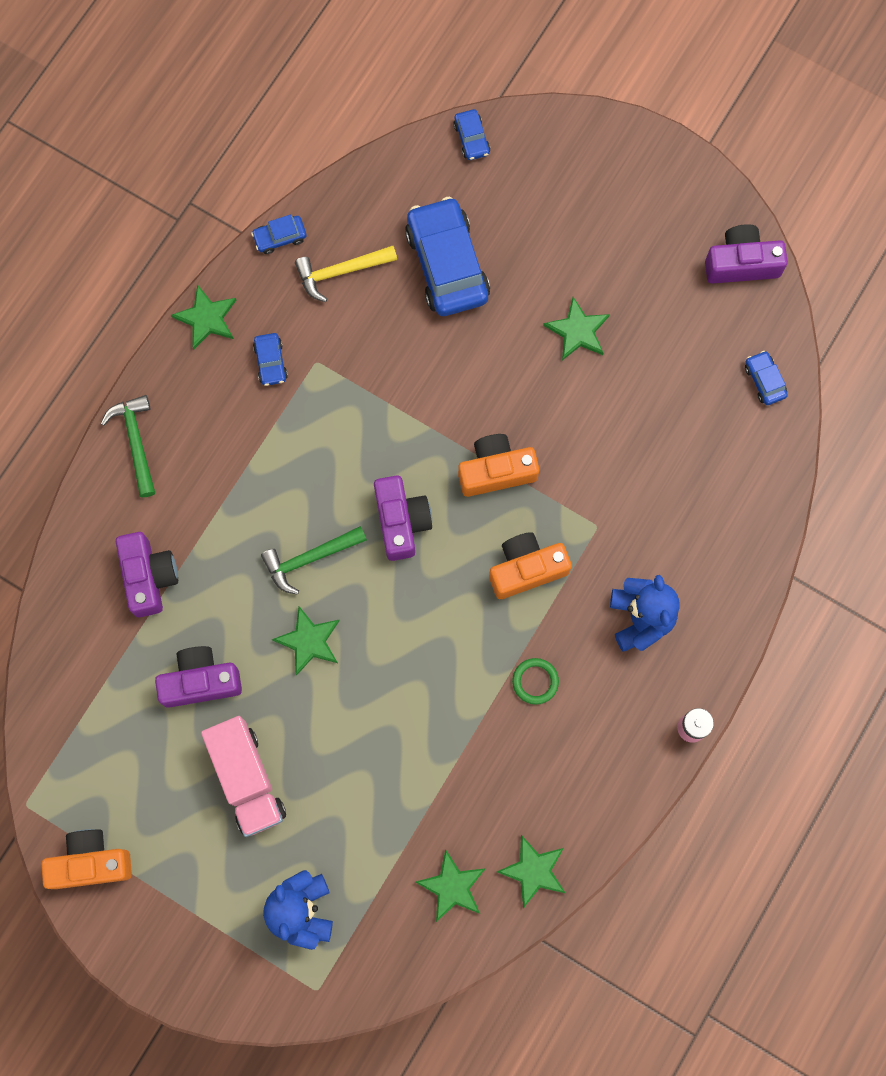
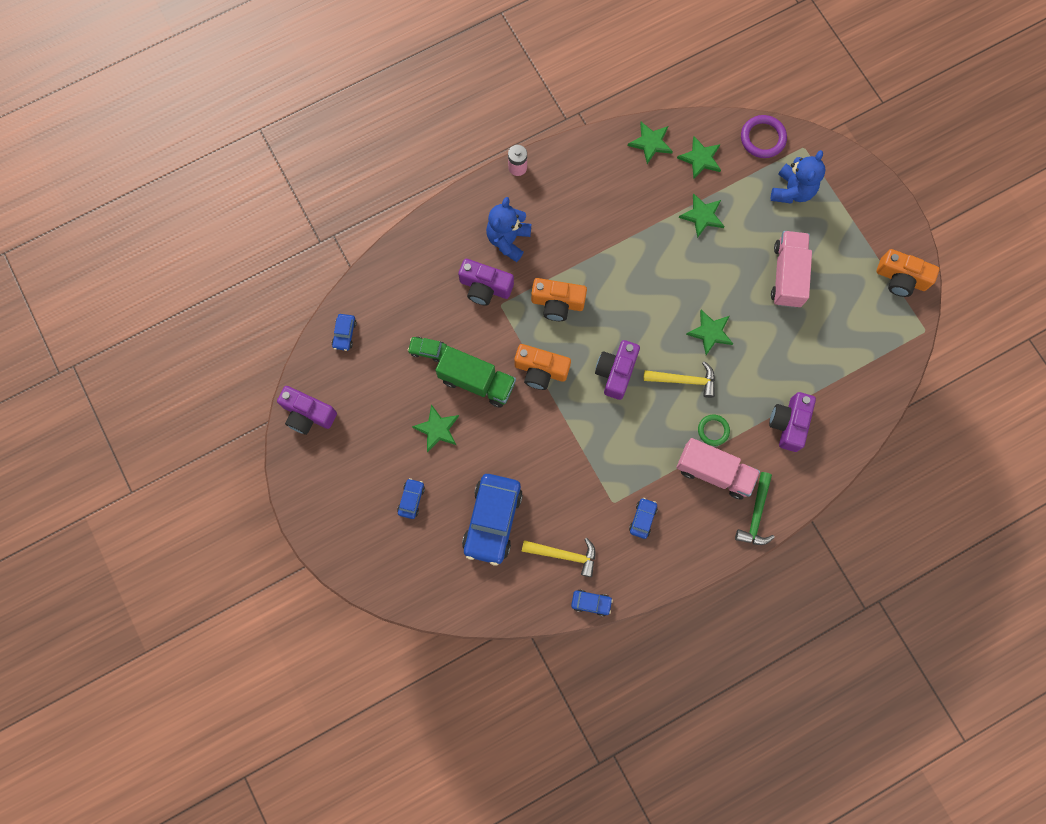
camera: 150 degrees left, 0 degrees up
purple camera [155,646,242,708] -> purple camera moved to [458,259,514,306]
green star [171,284,236,350] -> green star moved to [679,193,724,238]
green hammer [261,526,367,595] -> yellow hammer [643,361,715,398]
blue car [453,109,490,160] -> blue car moved to [397,478,425,519]
green ring [512,658,559,705] -> green ring moved to [698,415,730,446]
none -> green car [408,337,447,362]
none -> green truck [435,346,516,408]
none -> pink truck [676,438,760,499]
none -> purple ring [741,115,787,158]

